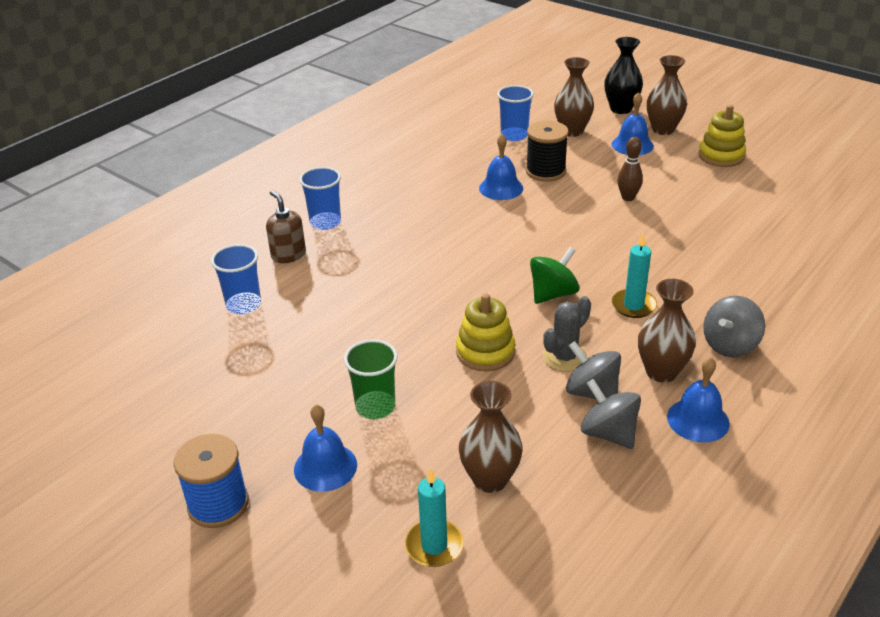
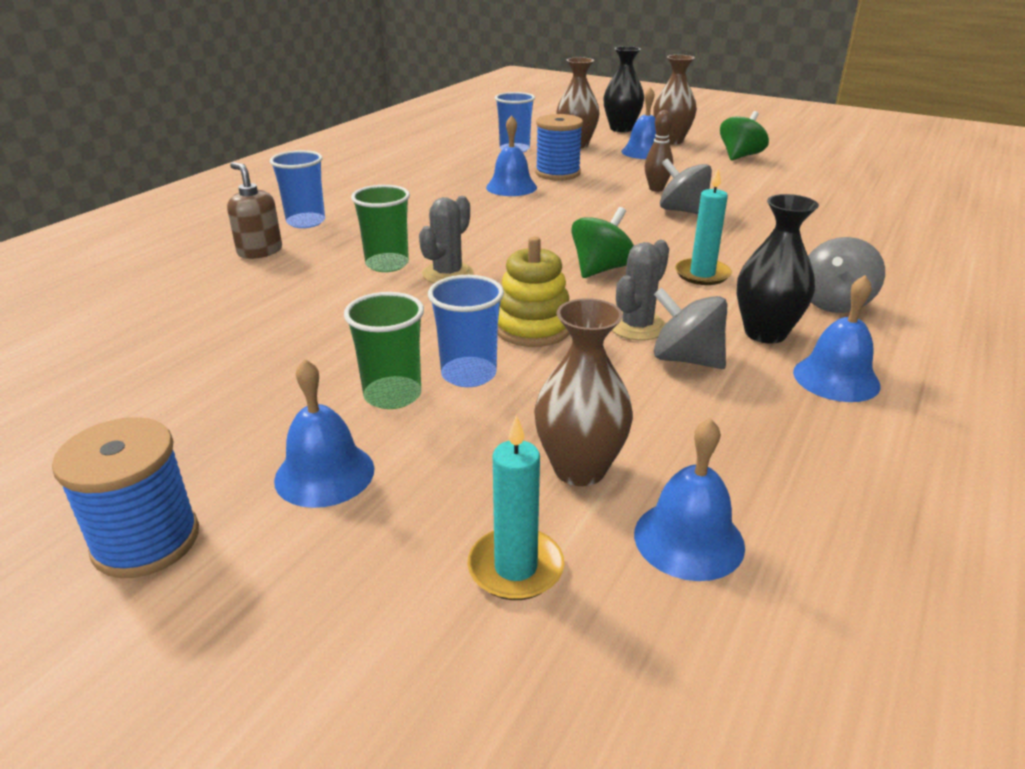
camera: 10 degrees left, 5 degrees down
blue cup [211,244,261,314] -> blue cup moved to [428,275,504,387]
black spool [526,121,569,182] -> blue spool [535,114,583,181]
grey spinning top [581,379,641,449] -> grey spinning top moved to [660,158,712,214]
brown vase [638,279,696,383] -> black vase [737,194,819,344]
yellow stacking toy [698,105,746,167] -> green spinning top [720,111,769,161]
none -> green cup [351,185,410,272]
none -> grey cactus [419,196,473,283]
none -> blue bell [634,418,745,581]

